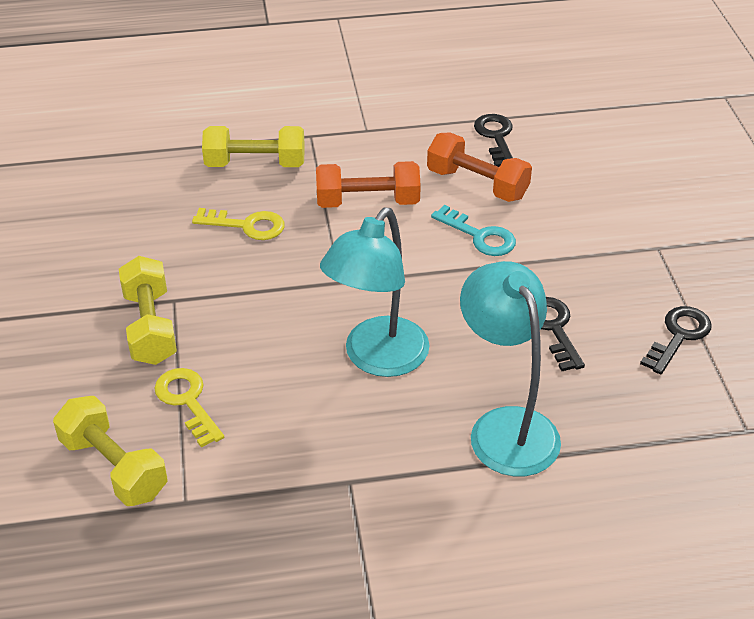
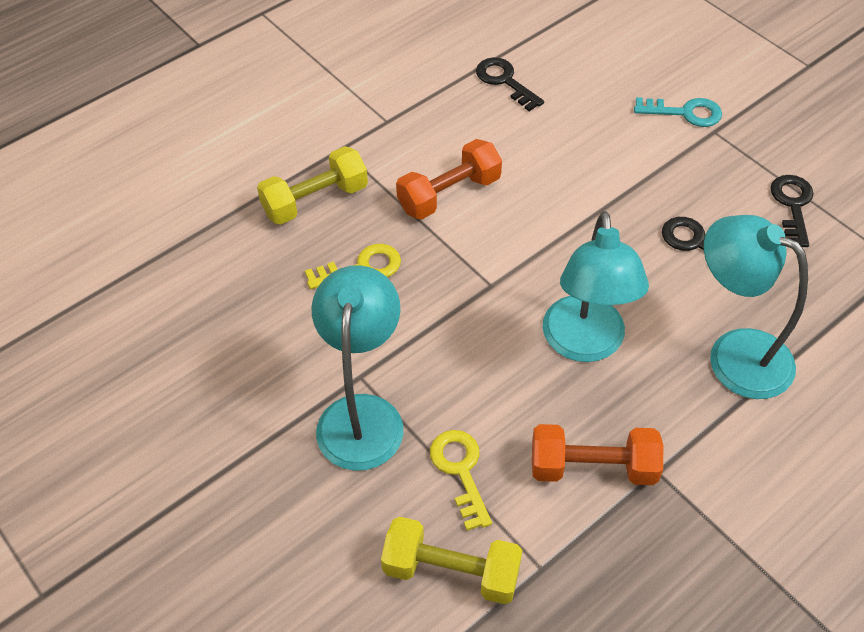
camera: 30 degrees left, 10 degrees up
yellow dumbbell [119,256,177,365] -> turquoise lamp [312,265,404,471]
yellow key [154,368,224,448] -> yellow key turned 45 degrees clockwise [430,430,492,531]
orange dumbbell [427,132,532,202] -> orange dumbbell moved to [532,424,664,485]
turquoise key [431,205,516,256] -> turquoise key moved to [634,97,722,127]

